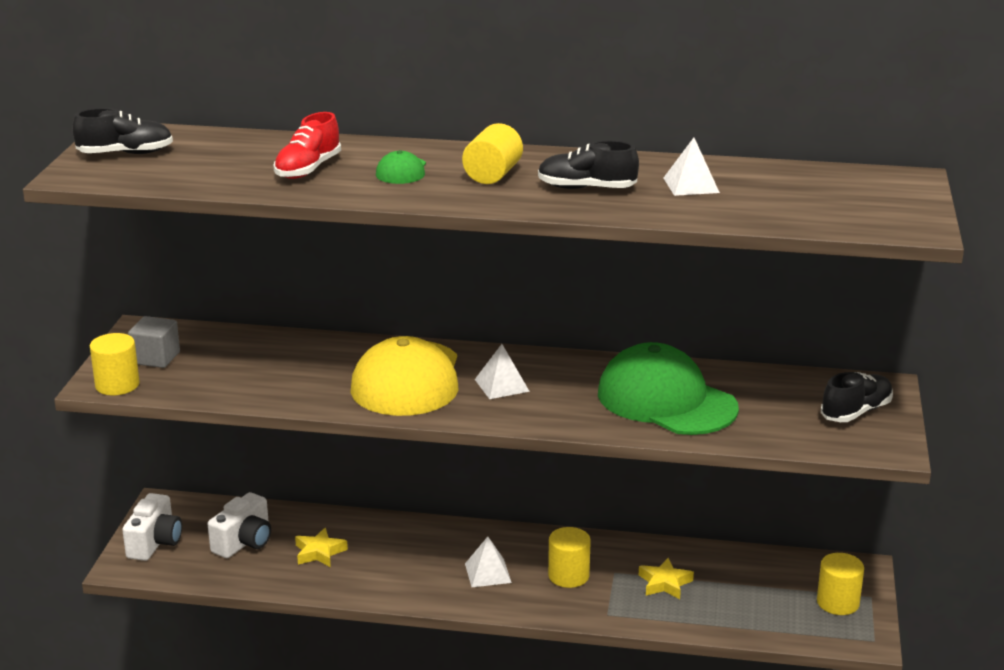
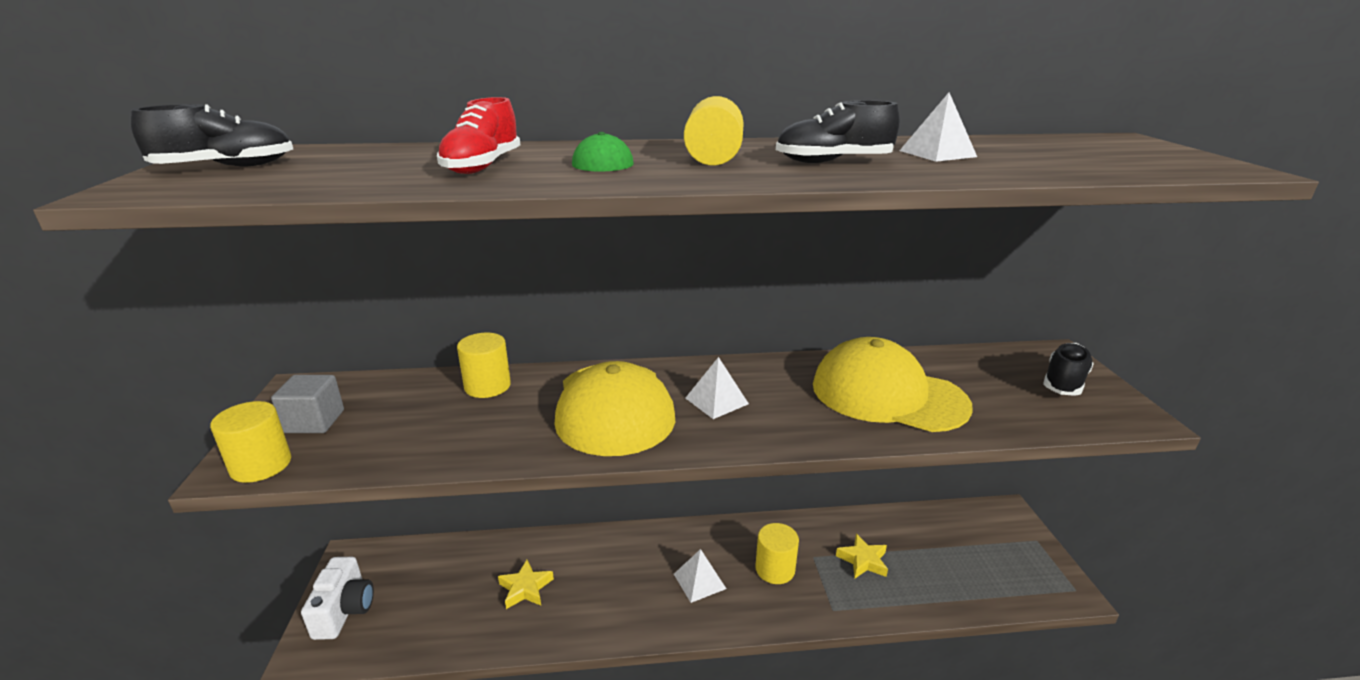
camera: 15 degrees left, 0 degrees up
white camera [208,492,271,558] -> none
green cap [598,342,739,435] -> yellow cap [813,337,973,432]
yellow cylinder [817,553,864,615] -> yellow cylinder moved to [457,333,511,398]

